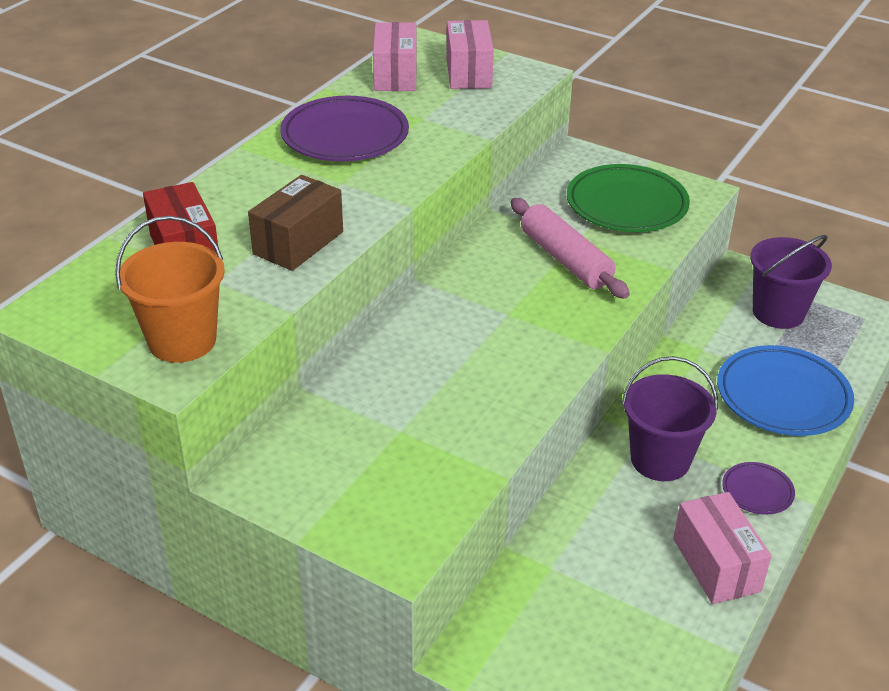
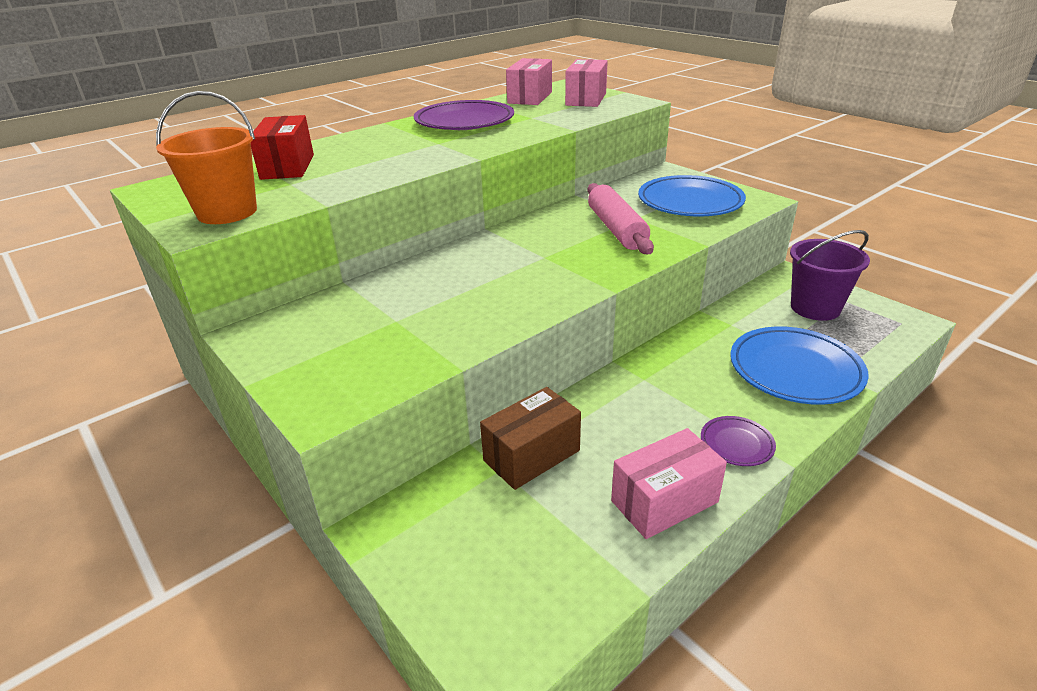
camera: 20 degrees right, 5 degrees down
brown box [248,175,343,271] -> brown box moved to [480,387,581,490]
green plate [567,164,690,232] -> blue plate [638,175,746,216]
purple bucket [622,356,718,481] -> none
pink box [673,492,771,604] -> pink box turned 60 degrees clockwise [611,428,727,539]

